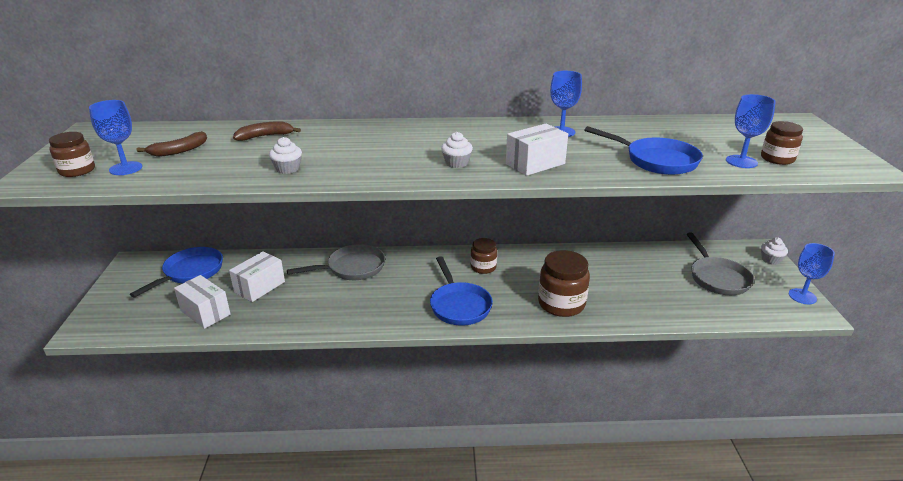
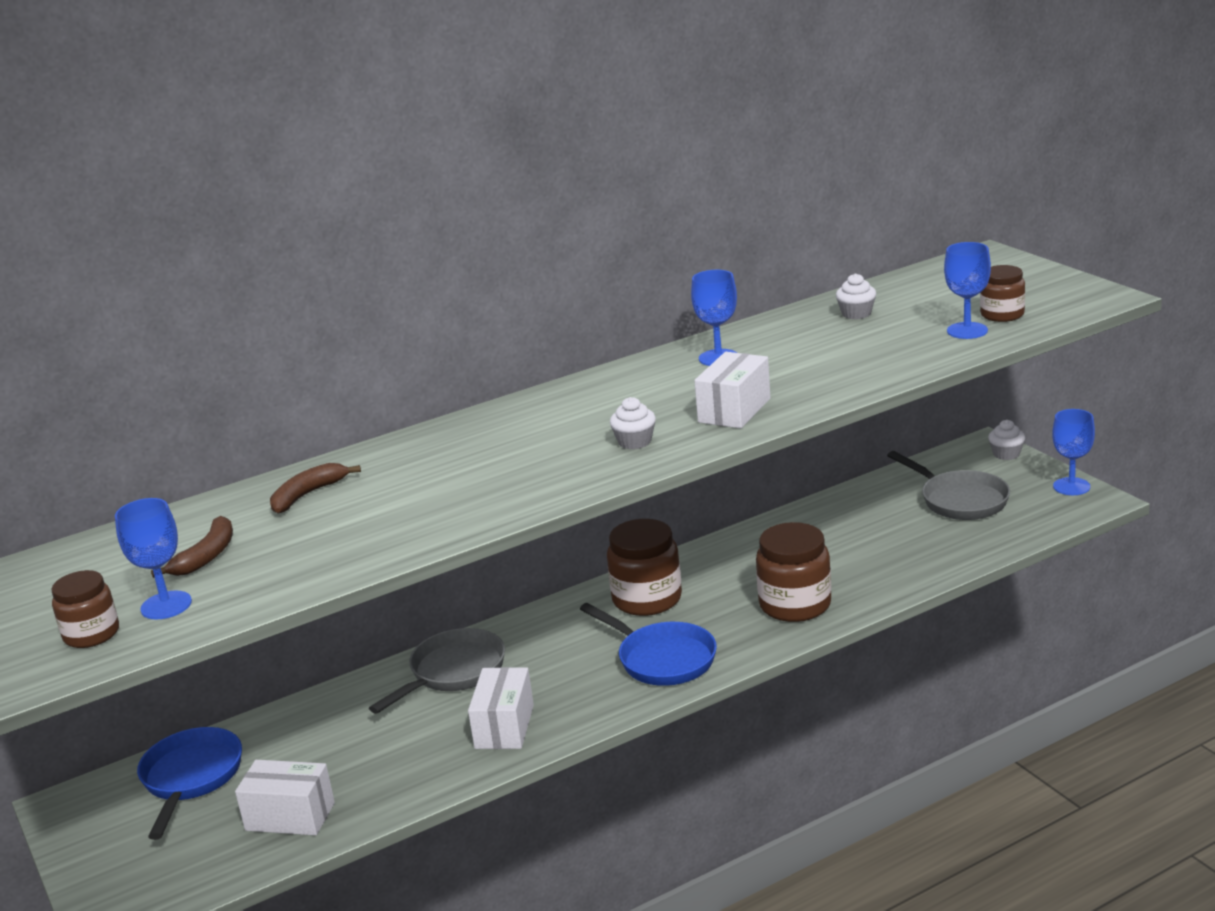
camera: 25 degrees left, 5 degrees down
white box [229,251,285,302] -> white box moved to [468,667,534,749]
white cupcake [269,137,302,174] -> white cupcake moved to [836,273,876,319]
brown jar [470,238,497,274] -> brown jar [607,519,682,616], size x1.67
blue pan [585,126,703,175] -> none

